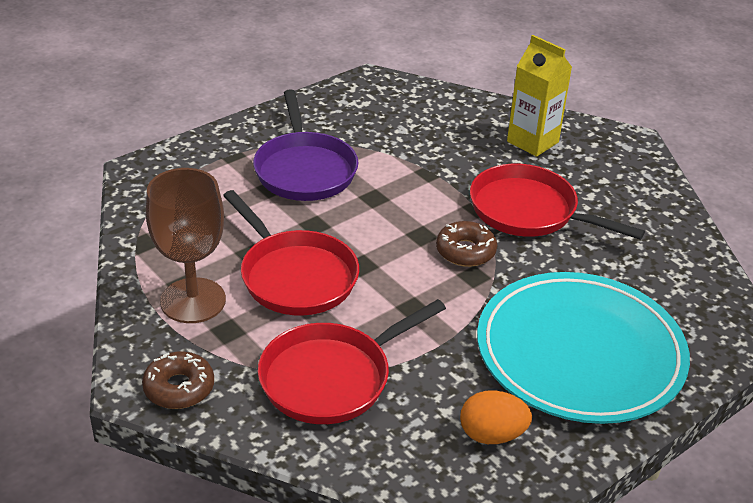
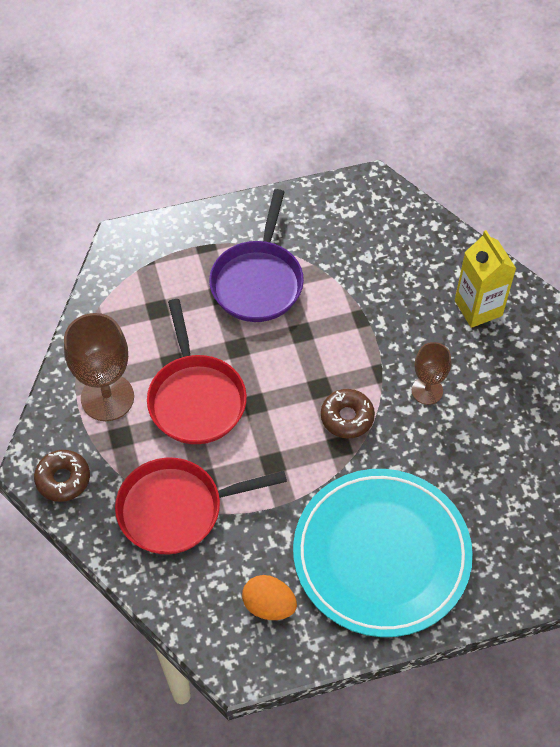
camera: 25 degrees right, 20 degrees up
red pan [470,164,645,240] -> brown goblet [412,342,451,405]

